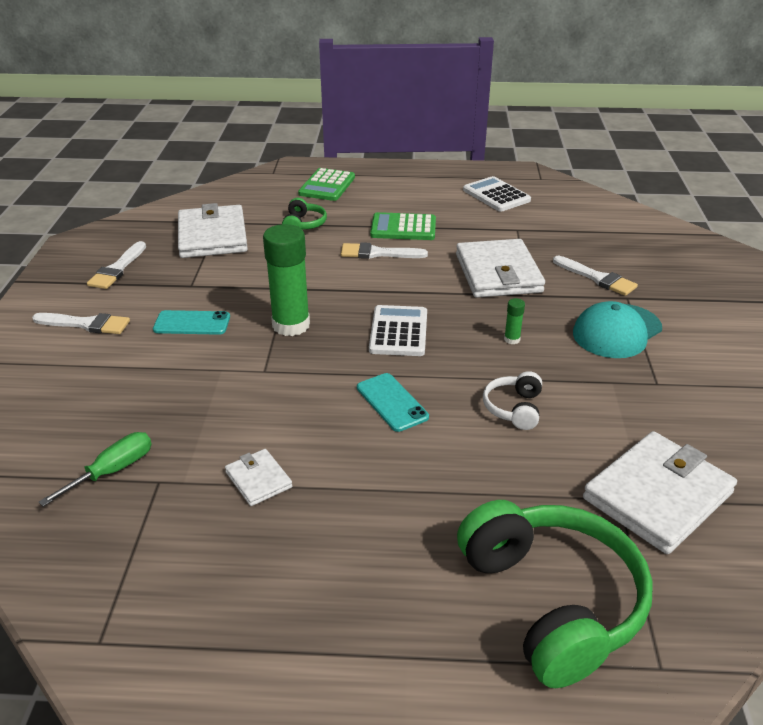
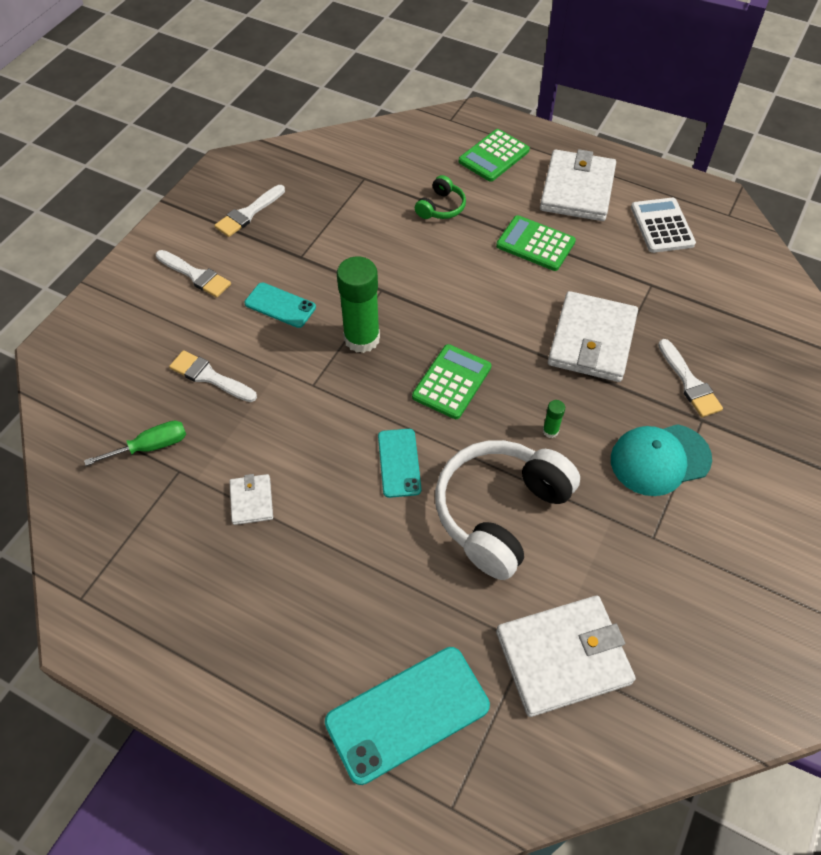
camera: 25 degrees right, 20 degrees up
white wallet [178,203,248,258] -> white wallet moved to [540,149,616,221]
white brush [341,242,428,259] -> white brush moved to [169,350,257,402]
white calculator [369,305,427,356] -> green calculator [412,344,491,419]
green headphones [457,500,653,688] -> turquoise phone [325,647,490,785]
white headphones [483,371,542,430] -> white headphones [435,440,580,580], size x2.17

